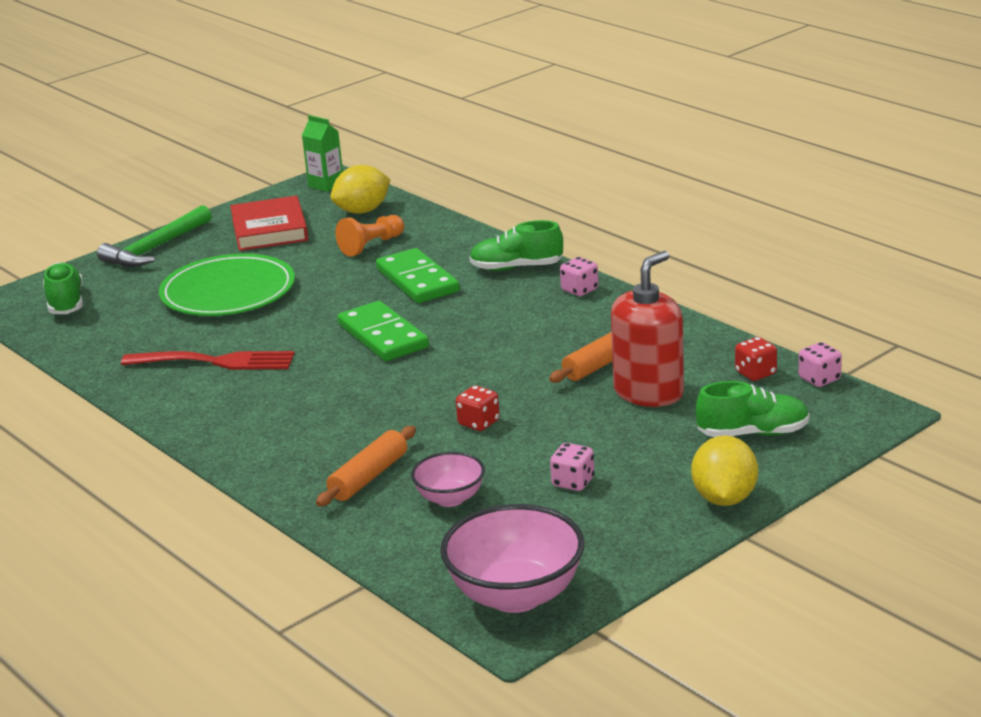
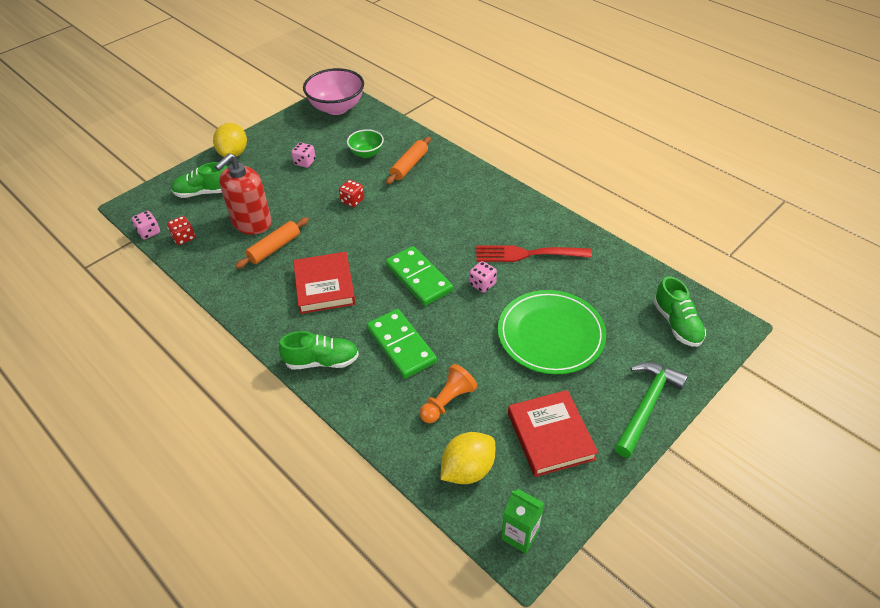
camera: 175 degrees right, 20 degrees up
pink bowl [411,452,485,507] -> green bowl [347,129,384,158]
pink dice [560,257,598,296] -> pink dice moved to [469,261,497,293]
none -> red book [293,252,356,314]

